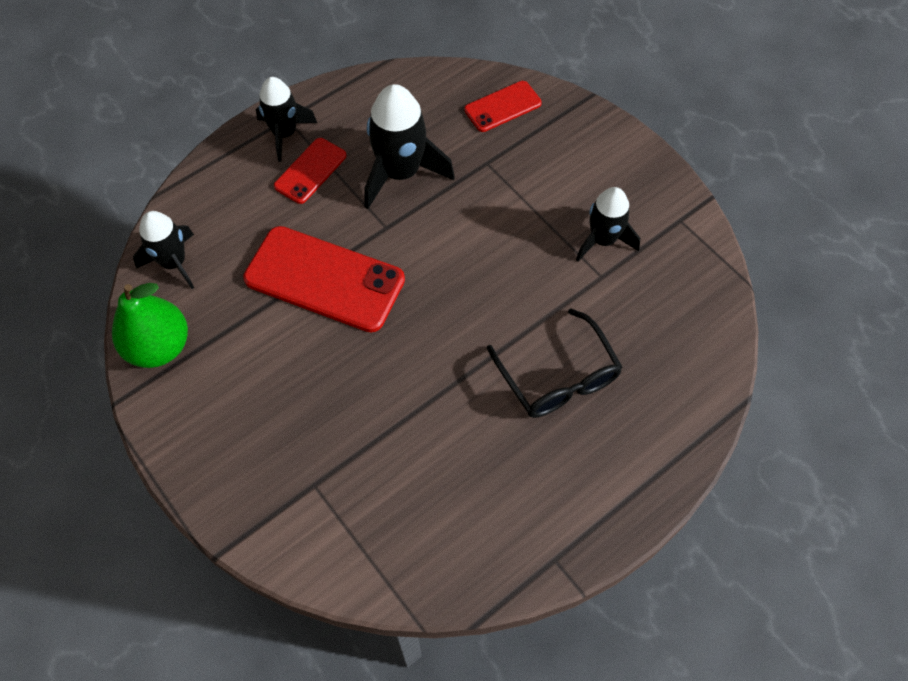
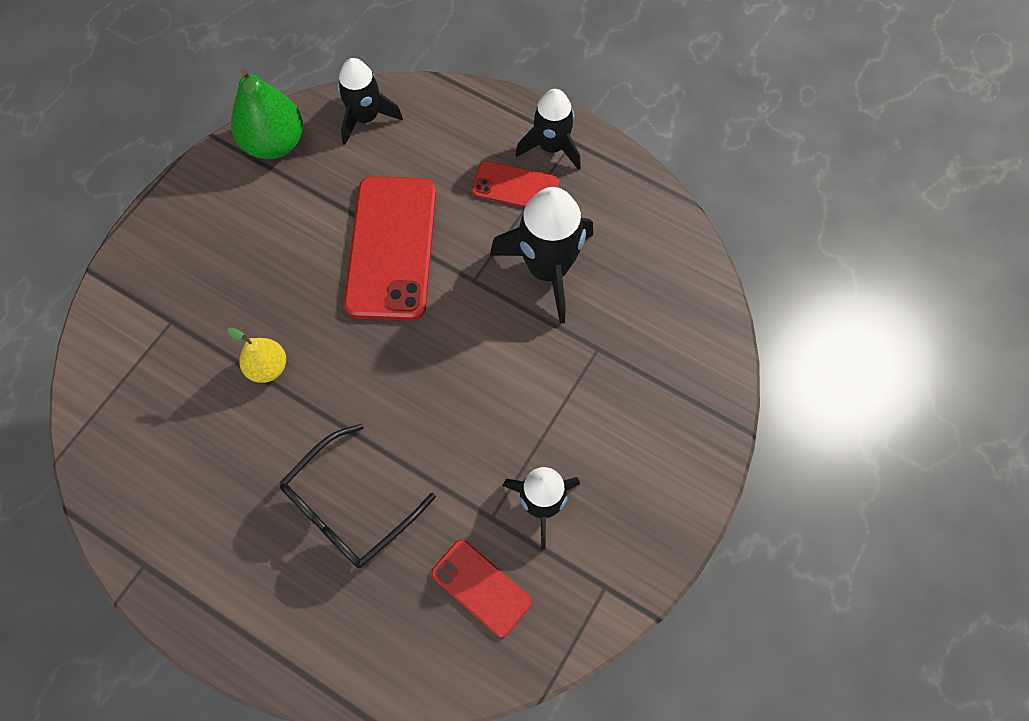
camera: 70 degrees right, 5 degrees up
red phone [464,81,542,132] -> red phone moved to [431,539,532,637]
none -> yellow pear [227,327,286,383]

